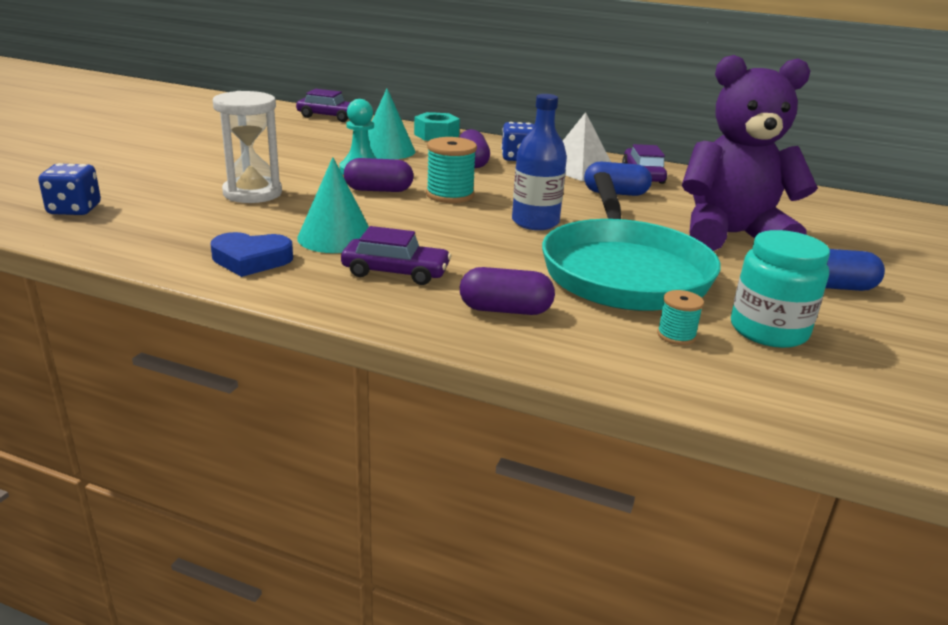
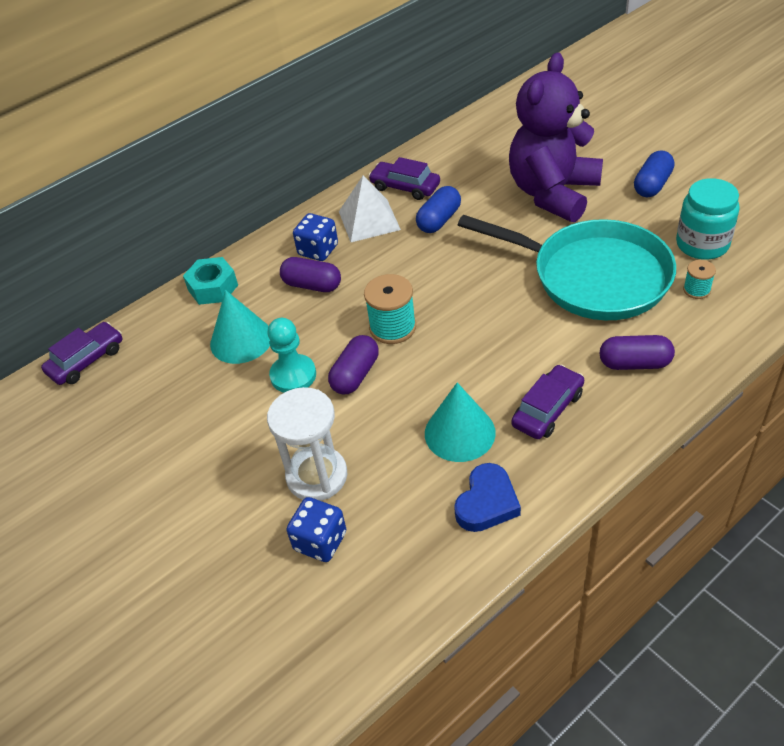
camera: 55 degrees left, 20 degrees up
blue dice [38,163,101,215] -> blue dice moved to [287,497,346,562]
purple capsule [460,267,555,315] -> purple capsule turned 60 degrees clockwise [600,335,675,370]
blue bottle [512,94,567,230] -> none

